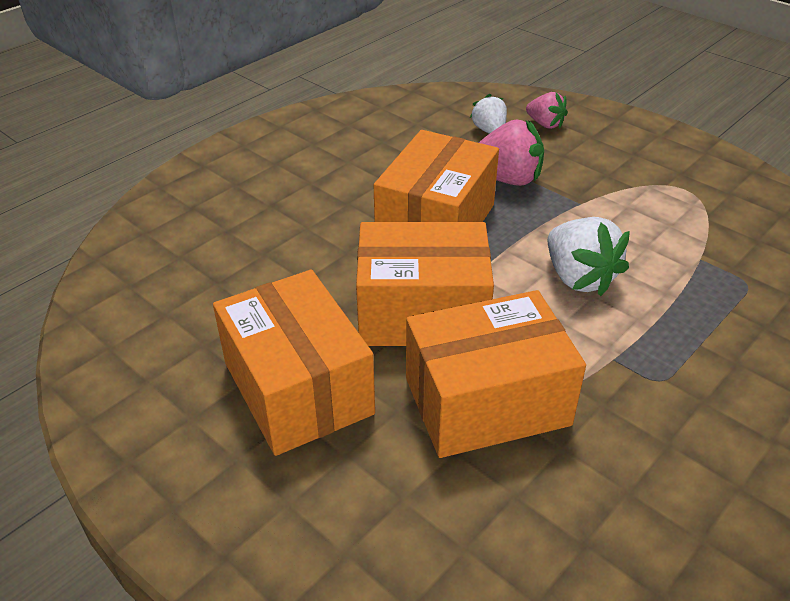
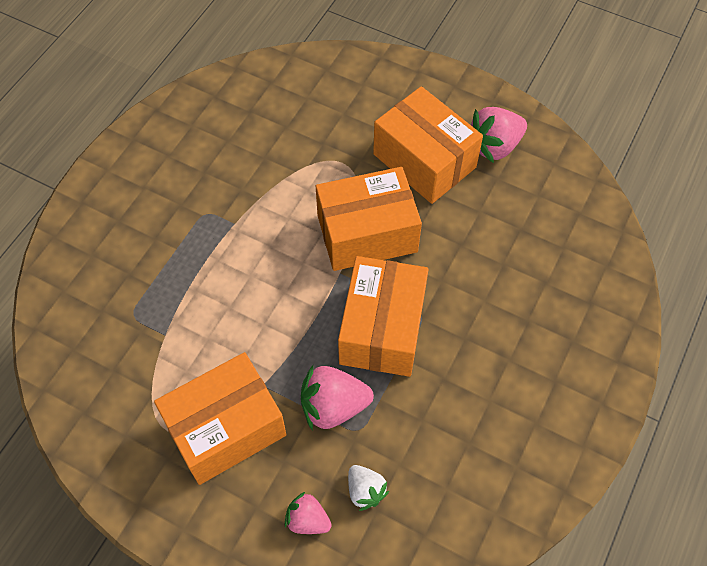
camera: 165 degrees right, 20 degrees up
orange box [406,290,586,458] -> orange box moved to [154,352,287,485]
white strawberry [548,217,630,296] -> none
none -> pink strawberry [471,107,527,163]

